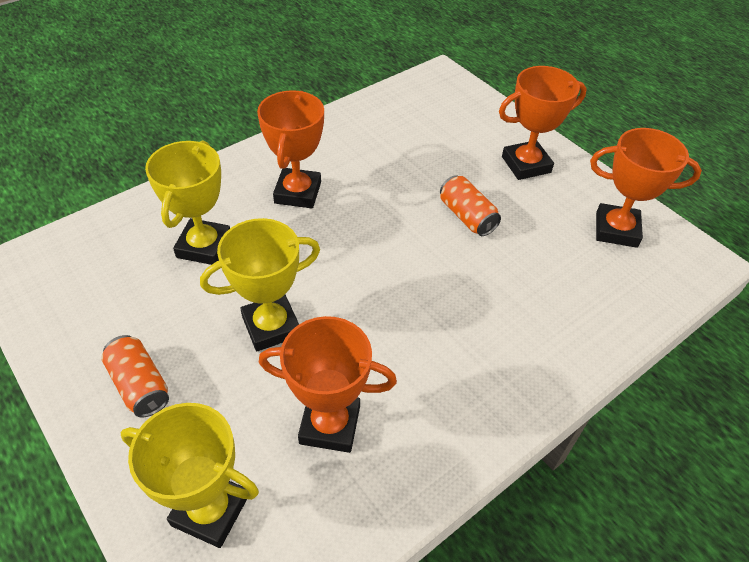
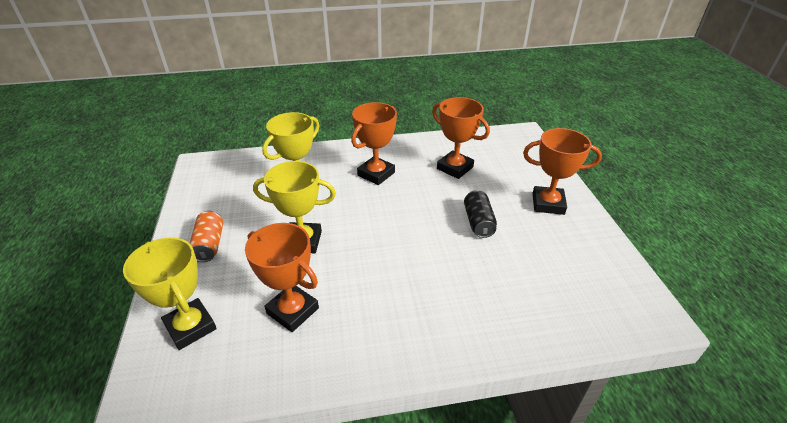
camera: 30 degrees right, 10 degrees down
orange can [440,175,501,236] -> black can [464,190,497,238]
orange trophy [590,128,702,248] -> orange trophy moved to [432,97,490,179]

